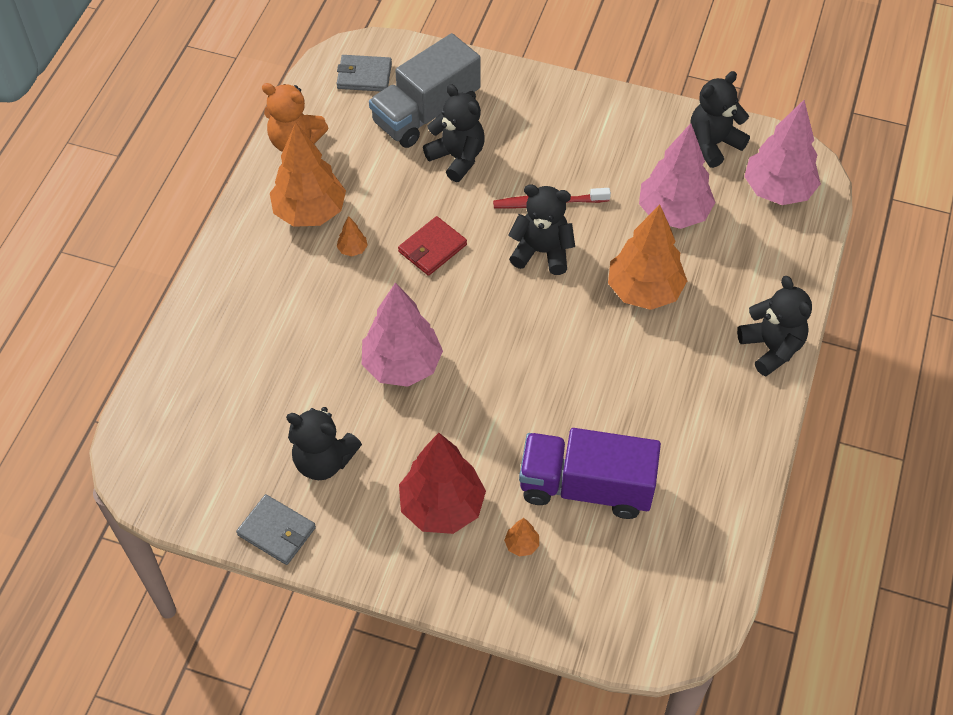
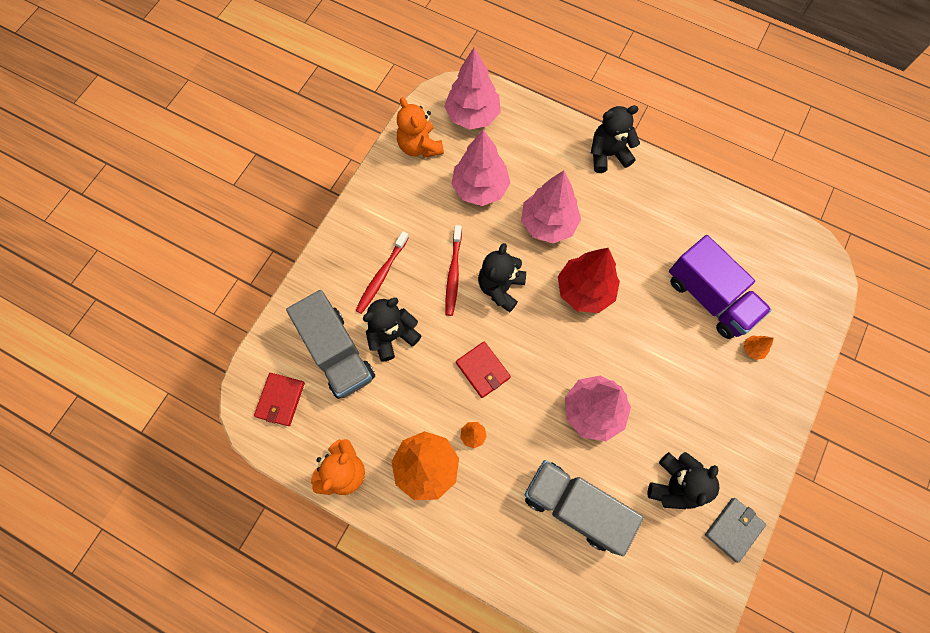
camera: 80 degrees left, 15 degrees up
grey wallet [337,55,392,91] -> red wallet [254,373,305,426]
red tree [399,433,486,534] -> red tree moved to [558,248,620,313]
purple truck [519,428,661,519] -> purple truck turned 60 degrees counterclockwise [669,235,772,339]
orange tree [608,204,687,310] -> pink tree [521,170,581,243]
black teddy bear [690,71,750,168] -> orange teddy bear [397,97,444,158]
none -> red toothbrush [355,231,409,314]
none -> grey truck [525,460,644,556]

